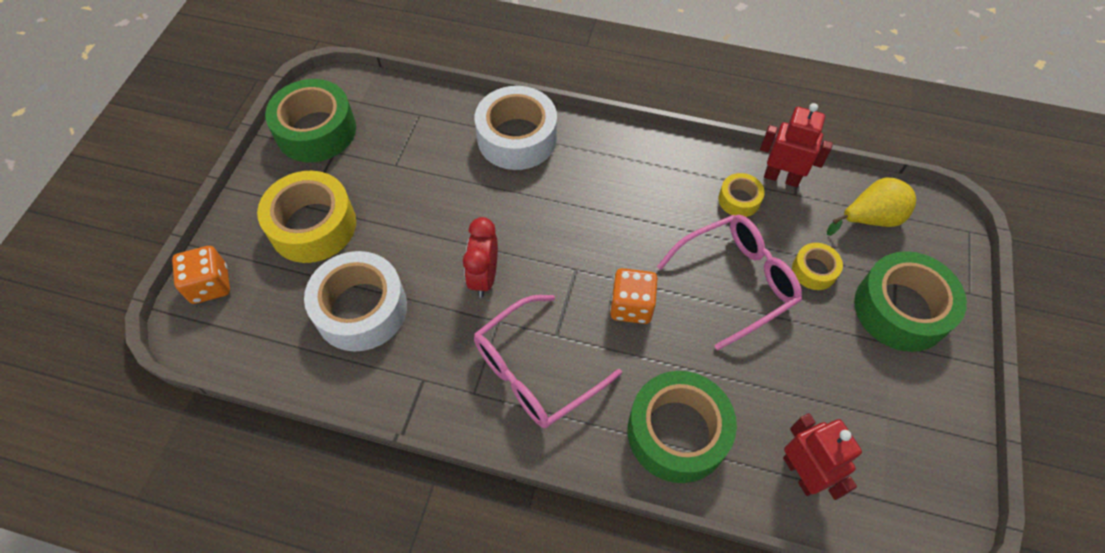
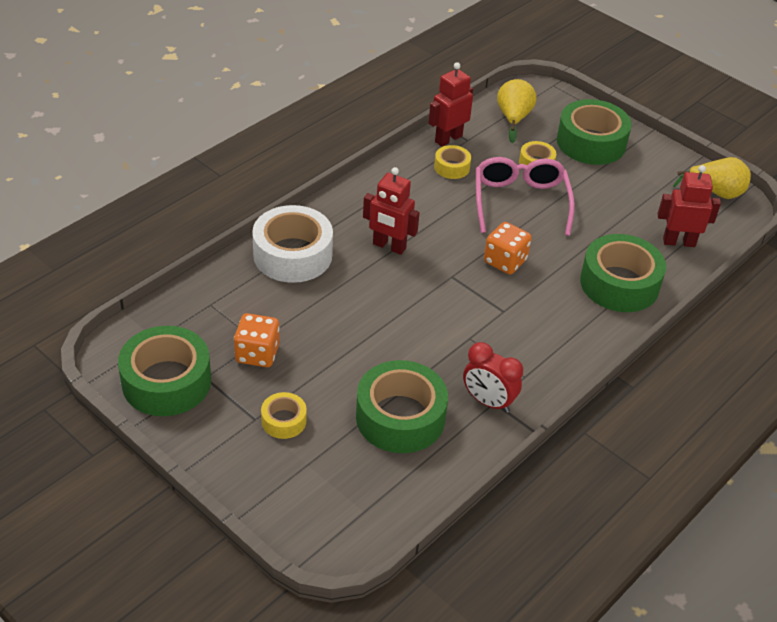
camera: 65 degrees left, 15 degrees down
orange dice [172,246,230,304] -> orange dice moved to [234,313,280,367]
yellow tape [257,171,356,263] -> yellow tape [261,392,307,439], size x0.50
white tape [304,251,407,351] -> green tape [356,360,448,453]
red clock [463,217,498,298] -> red clock moved to [463,342,523,413]
pink glasses [474,295,622,428] -> none
none -> red robot [363,167,420,255]
none -> yellow pear [673,157,751,199]

